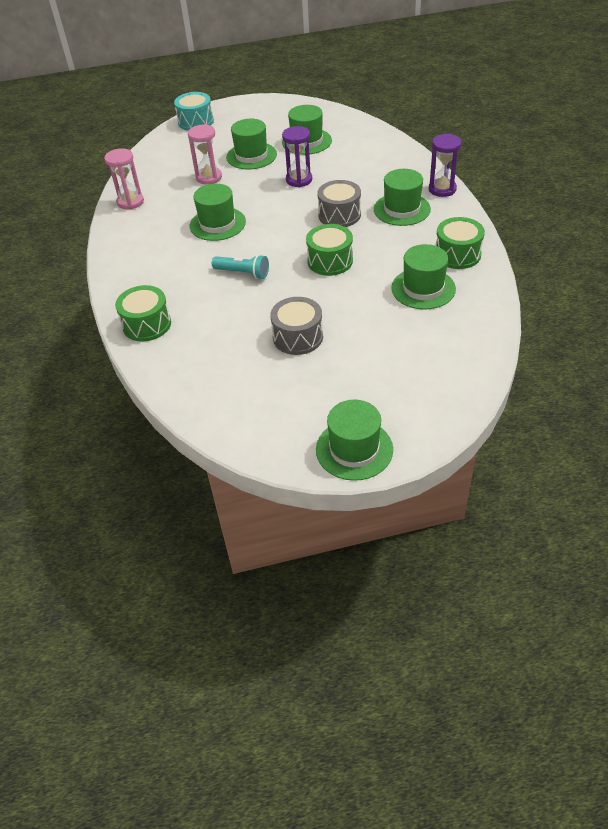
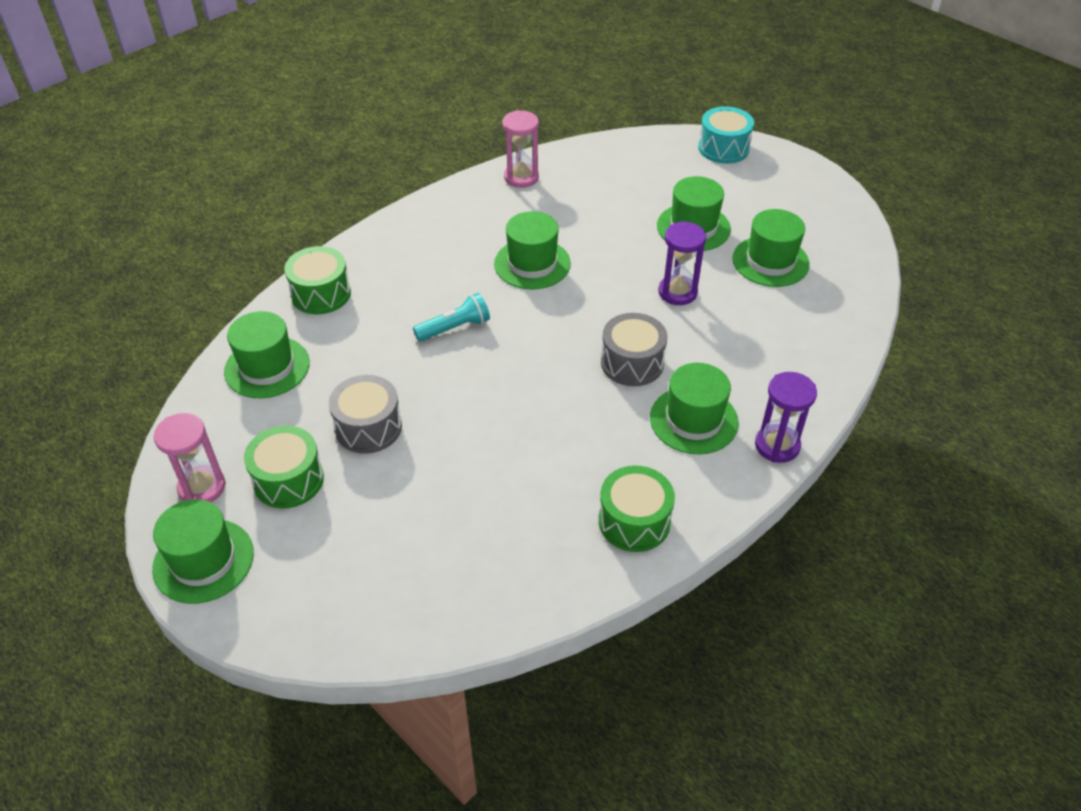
camera: 55 degrees right, 0 degrees up
pink hourglass [188,124,222,185] -> pink hourglass moved to [154,413,226,502]
turquoise flashlight [212,254,269,279] -> turquoise flashlight turned 105 degrees counterclockwise [413,293,490,342]
green drum [306,224,353,276] -> green drum moved to [244,425,324,509]
green hat [391,244,456,310] -> green hat moved to [224,311,310,398]

